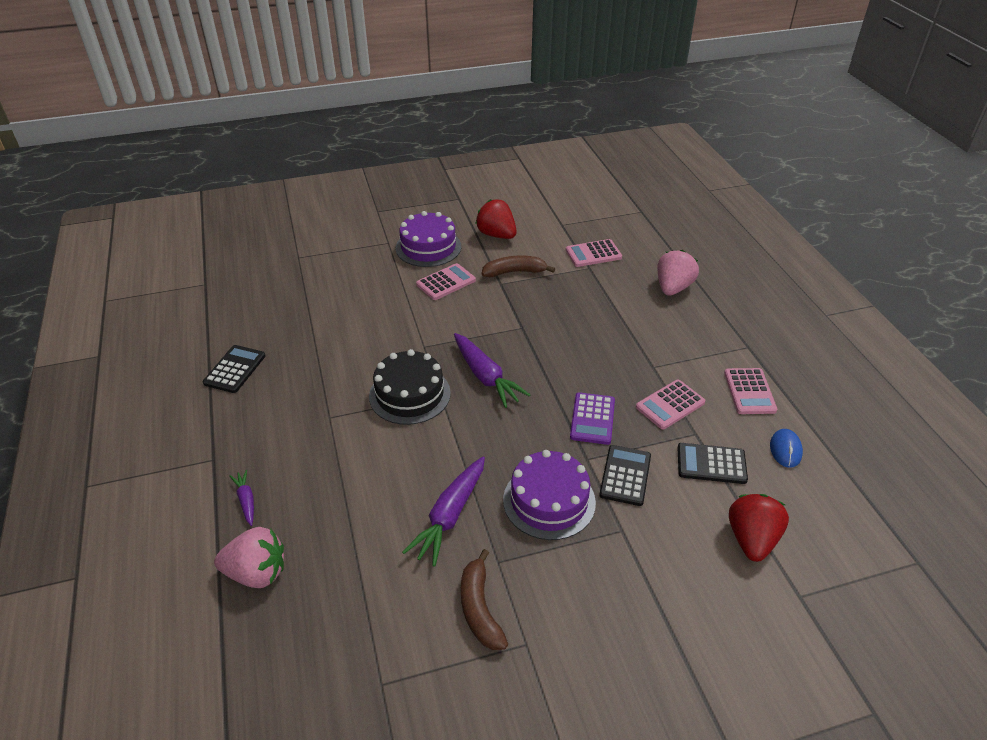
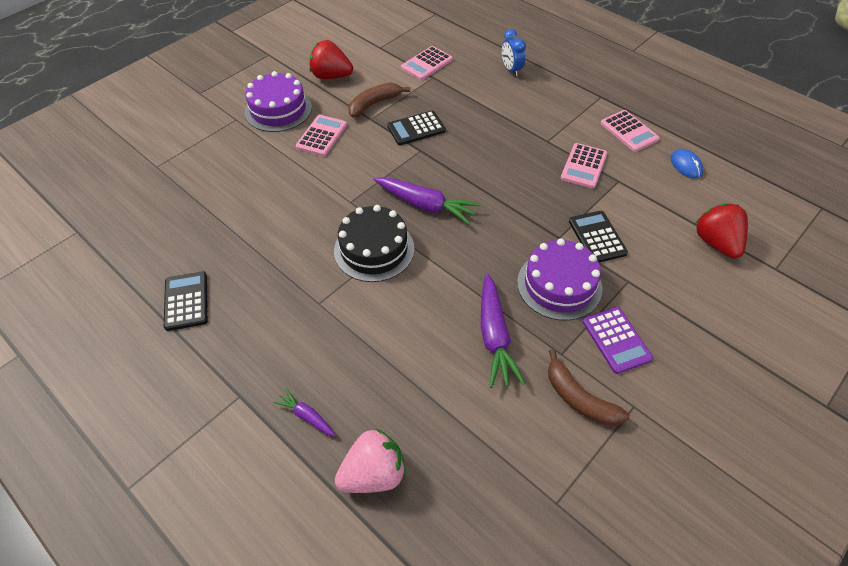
camera: 30 degrees left, 10 degrees up
purple calculator [570,392,615,445] -> purple calculator moved to [583,307,653,374]
pink strawberry [657,250,699,296] -> blue clock [502,29,526,77]
black calculator [678,443,748,484] -> black calculator moved to [387,111,446,145]

